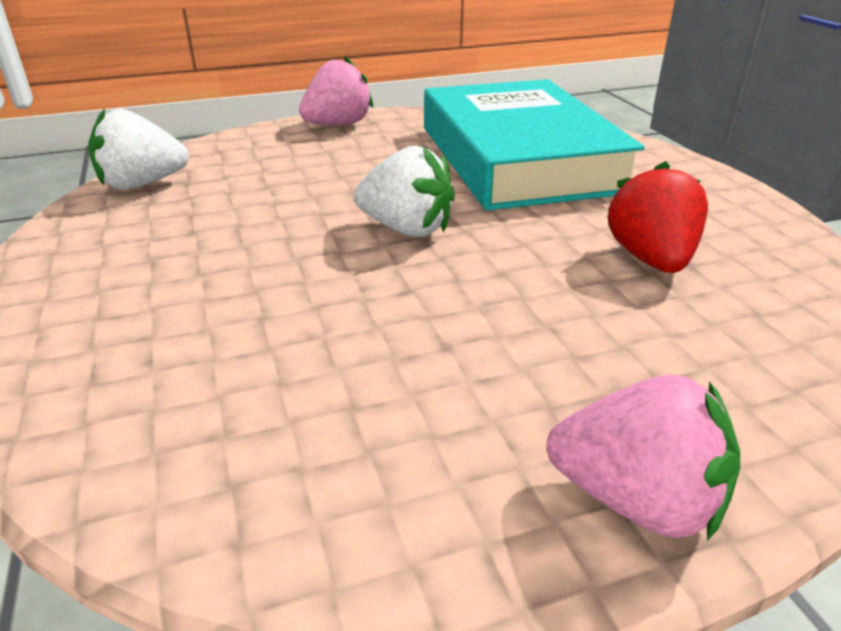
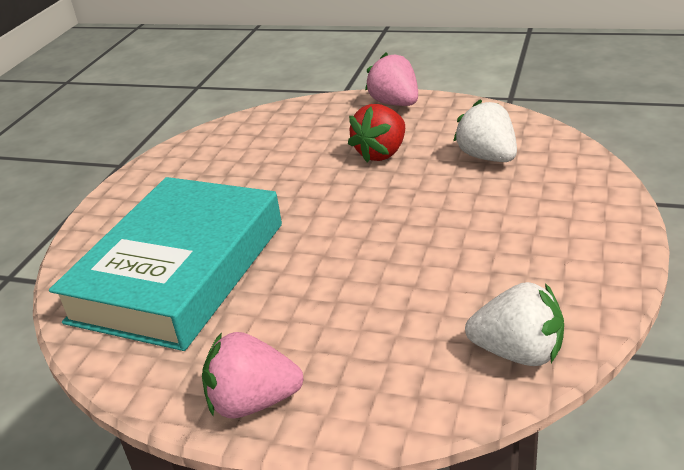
camera: 140 degrees left, 0 degrees up
white strawberry [354,146,455,237] -> white strawberry moved to [453,99,517,162]
red strawberry [607,161,708,273] -> red strawberry moved to [348,104,405,162]

